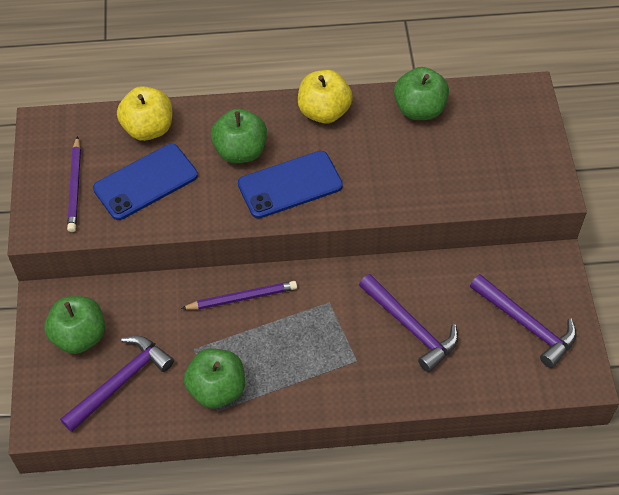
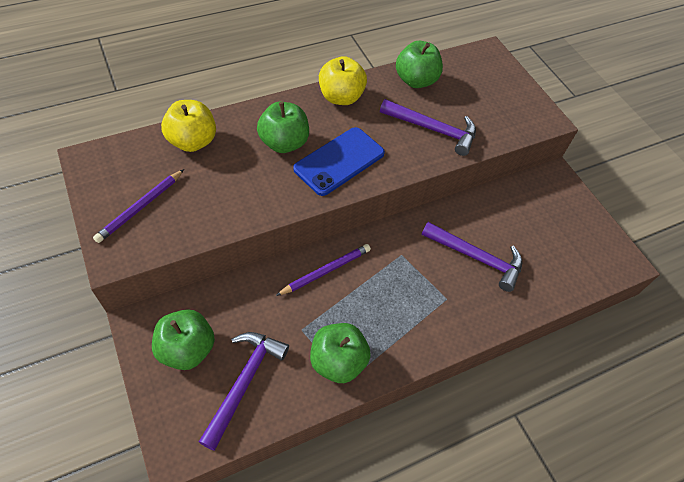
camera: 25 degrees left, 0 degrees up
purple pencil [67,136,81,232] -> purple pencil turned 60 degrees clockwise [93,169,184,243]
blue phone [93,144,198,220] -> none
purple hammer [470,274,577,368] -> purple hammer moved to [380,99,476,156]

